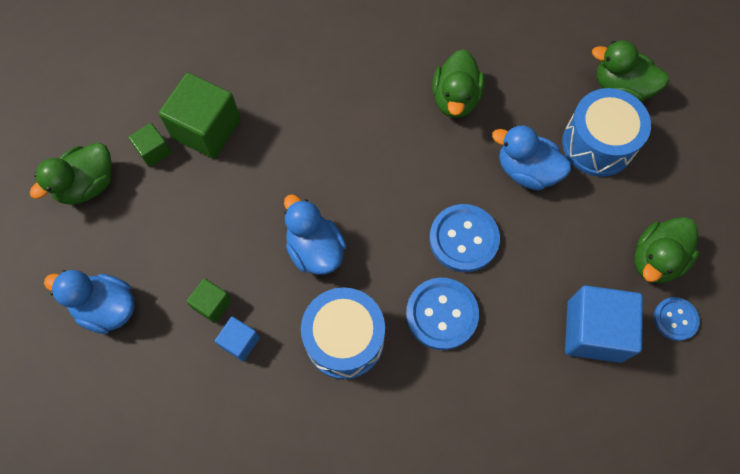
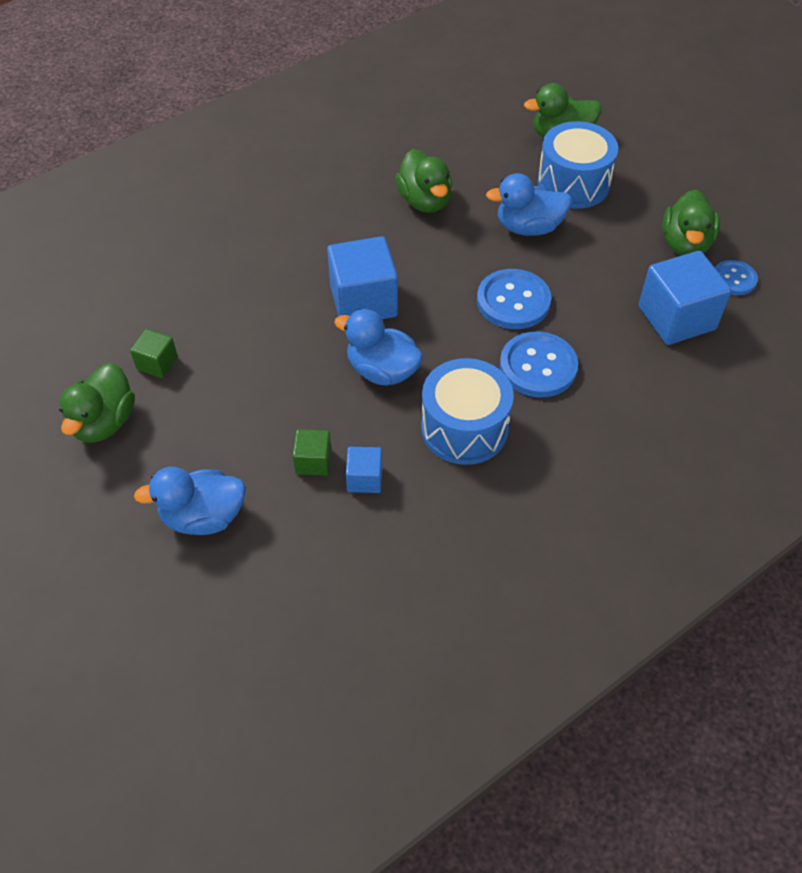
camera: 30 degrees left, 15 degrees down
green cube [159,73,241,159] -> none
none -> blue cube [327,236,398,319]

